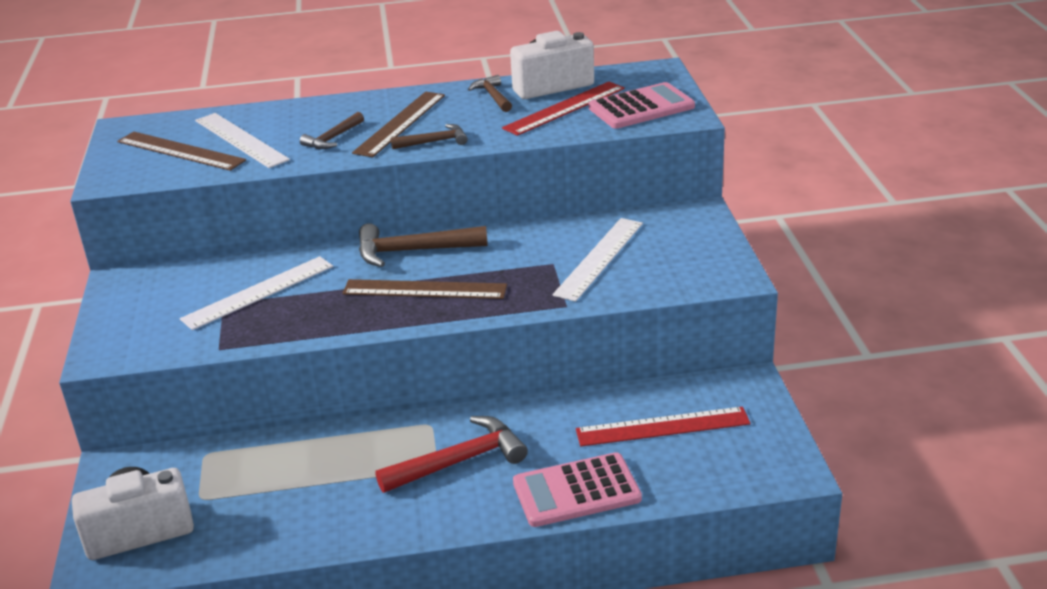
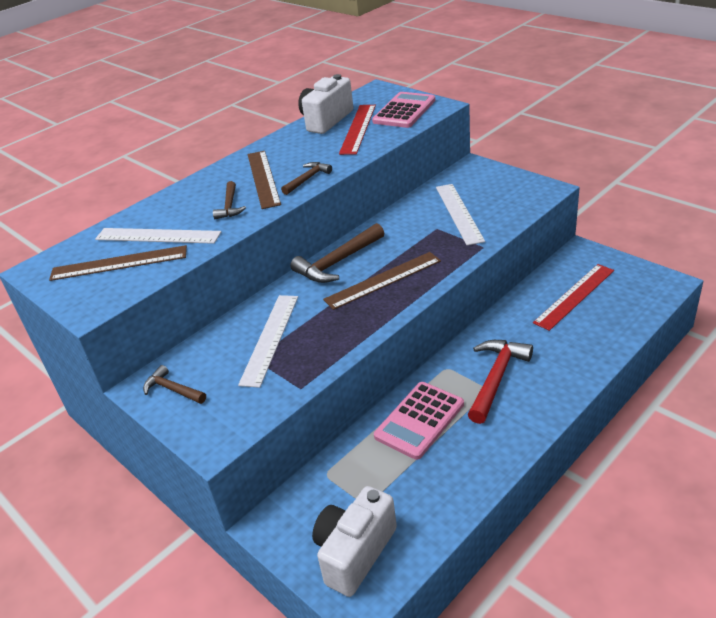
camera: 35 degrees left, 5 degrees up
brown hammer [468,75,512,112] -> brown hammer moved to [143,365,206,404]
pink calculator [513,452,642,527] -> pink calculator moved to [374,382,464,460]

